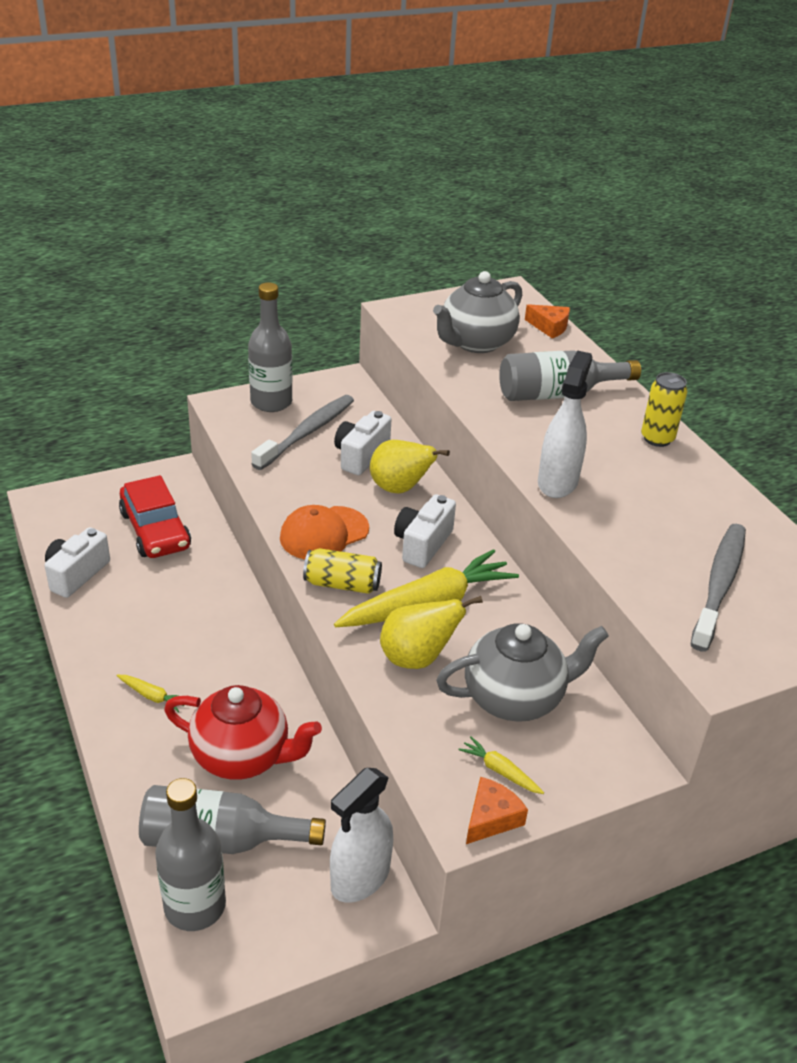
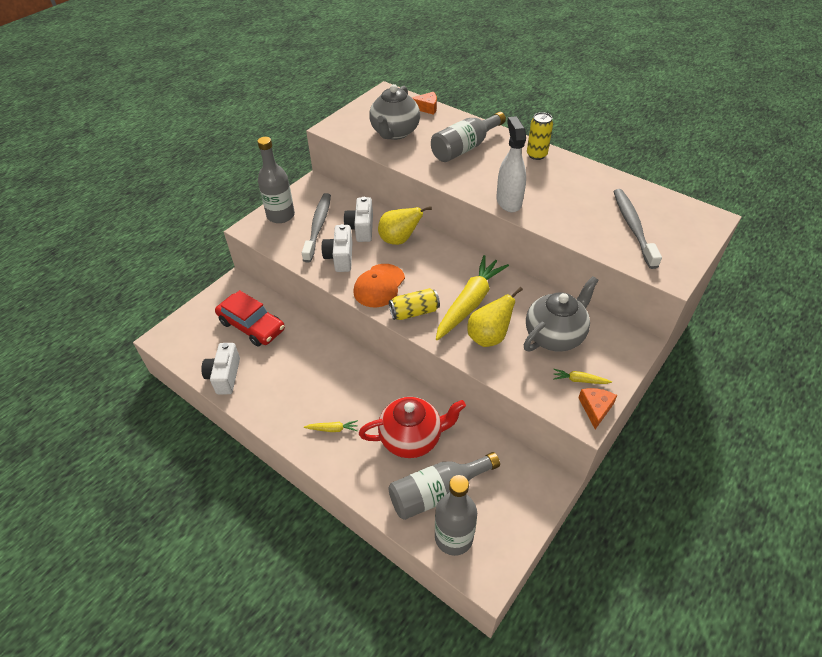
camera: 25 degrees left, 10 degrees up
white spray bottle [330,768,393,903] -> none
white camera [394,494,456,568] -> white camera moved to [322,224,353,272]

